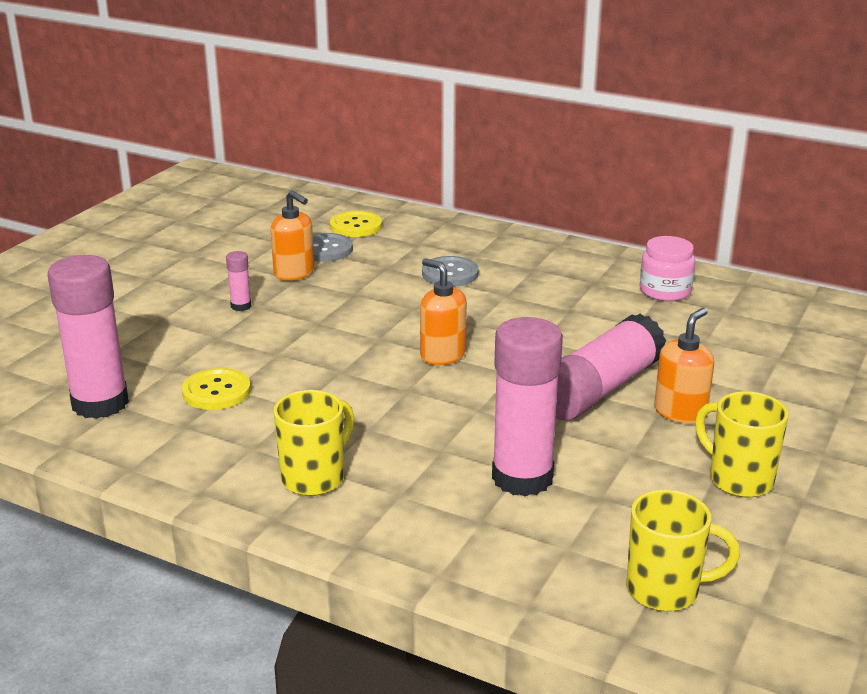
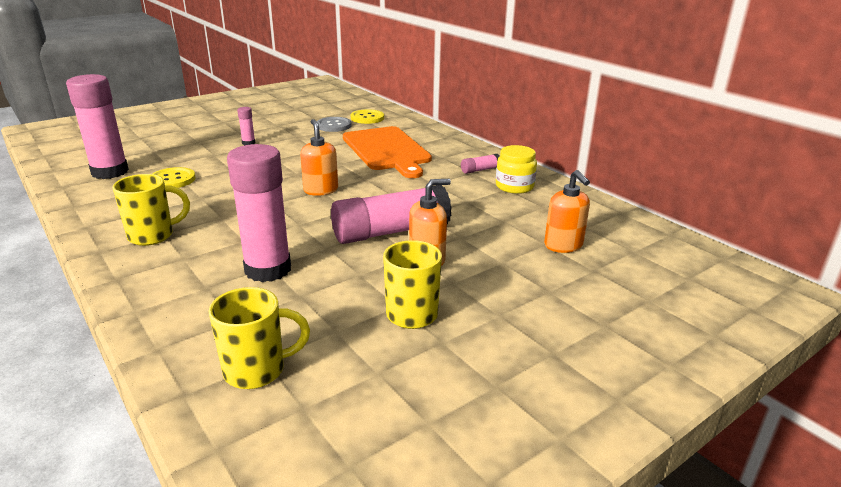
camera: 25 degrees right, 0 degrees up
orange soap dispenser [271,190,314,281] -> orange soap dispenser moved to [544,170,590,253]
grey button [422,256,478,287] -> orange cutting board [343,126,432,178]
yellow mug [626,490,740,611] -> yellow mug turned 45 degrees counterclockwise [209,287,310,389]
pink jar [640,236,695,301] -> yellow jar [496,145,537,194]
none -> pink glue stick [461,154,499,174]

